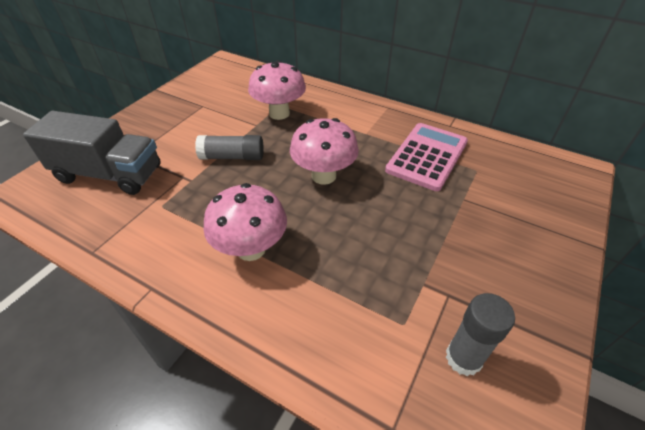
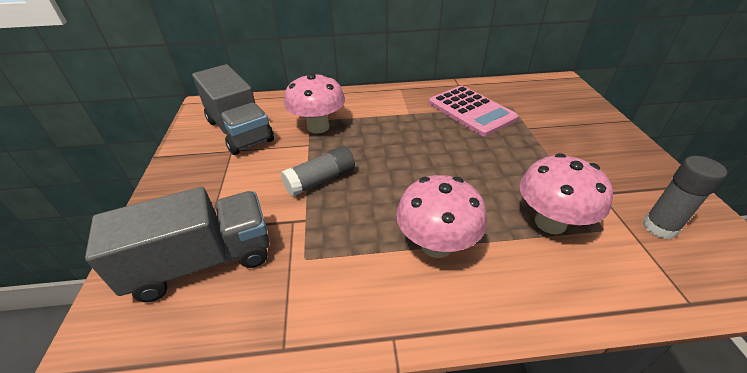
camera: 35 degrees left, 5 degrees down
pink mushroom [290,118,359,185] -> pink mushroom moved to [520,153,613,234]
pink calculator [385,123,468,191] -> pink calculator turned 150 degrees clockwise [429,86,519,137]
none -> grey truck [192,64,274,155]

